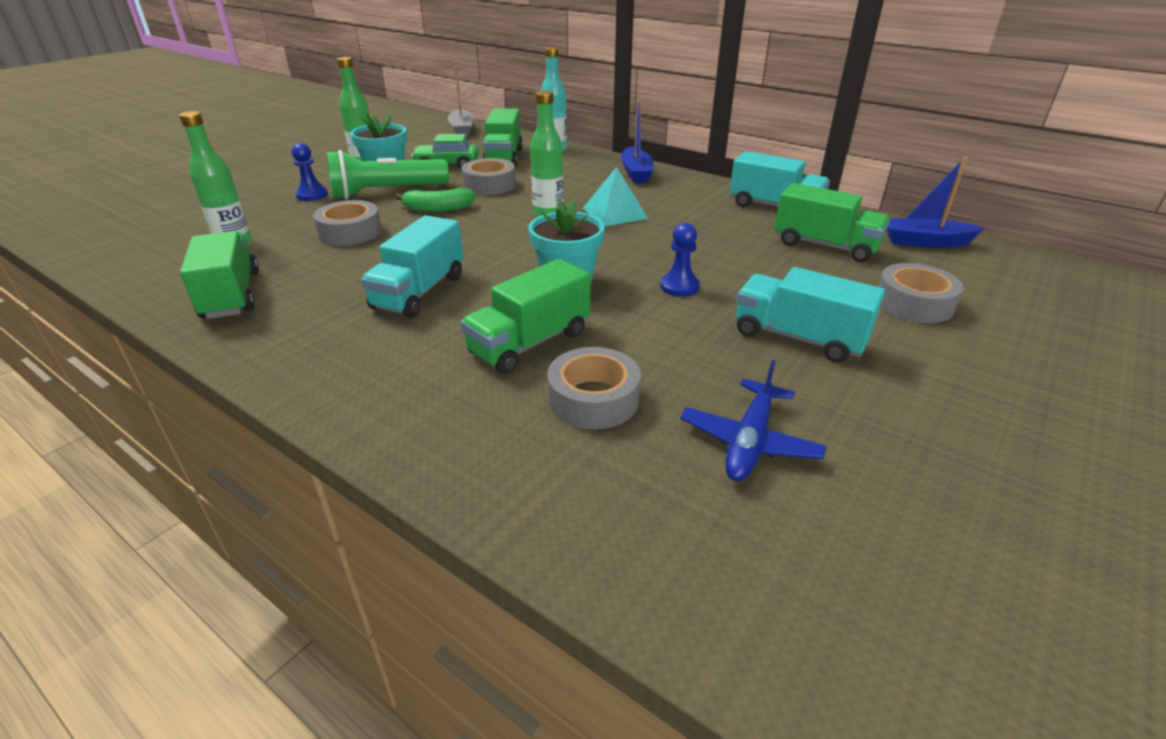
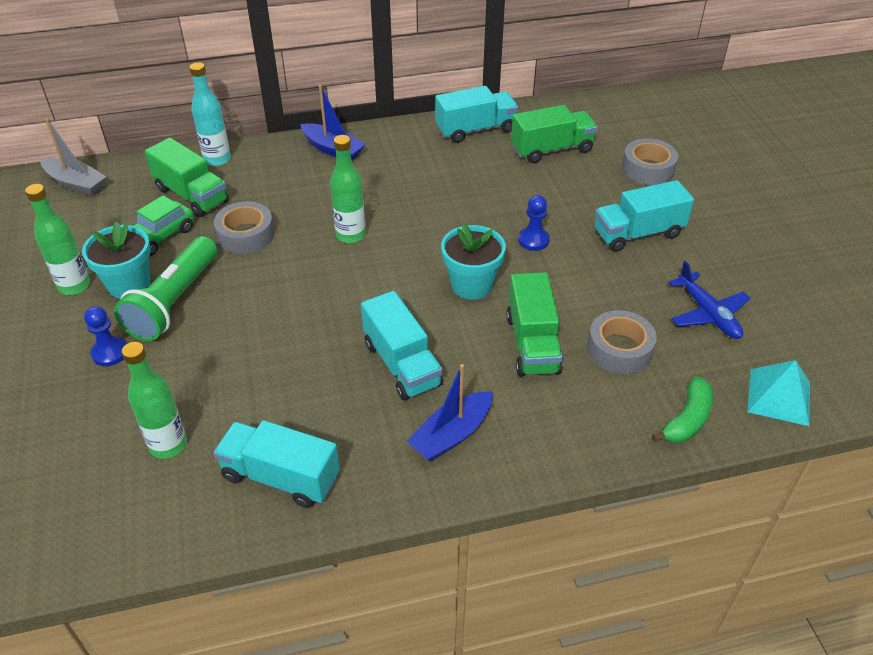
camera: 50 degrees left, 10 degrees up
green truck [180,231,259,319] -> turquoise truck [214,420,340,508]
grey tape [313,200,382,246] -> none
green banana [395,188,476,212] -> green banana moved to [652,376,713,443]
turquoise pyramid [583,167,648,226] -> turquoise pyramid moved to [747,360,810,426]
blue boat [886,157,985,248] -> blue boat moved to [406,364,493,461]

